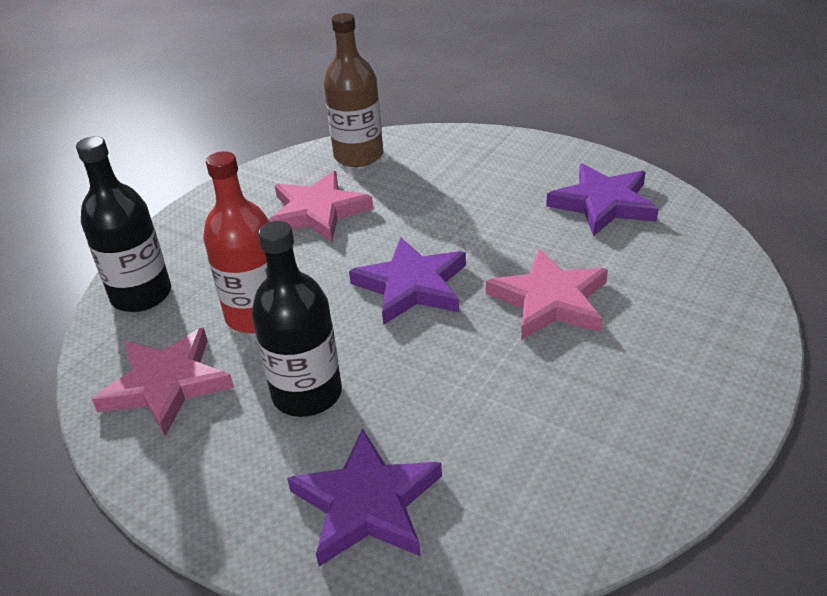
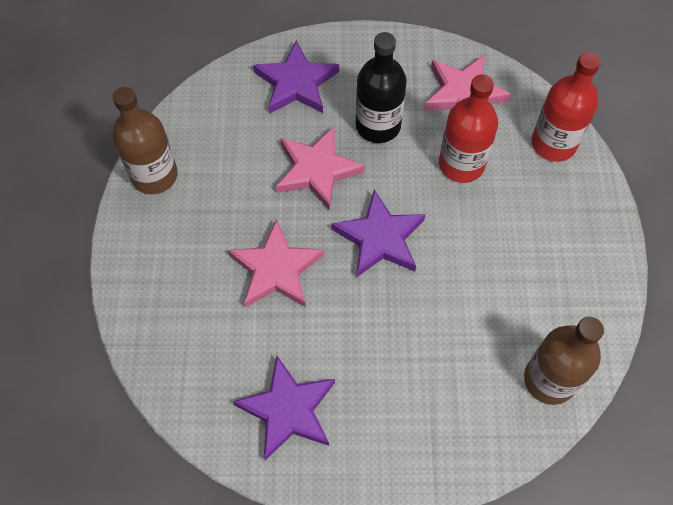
camera: 145 degrees right, 25 degrees up
black bottle [76,136,171,312] -> red bottle [531,52,601,162]
pink star [269,171,373,242] -> pink star moved to [276,127,365,210]
none -> brown bottle [113,87,178,194]

